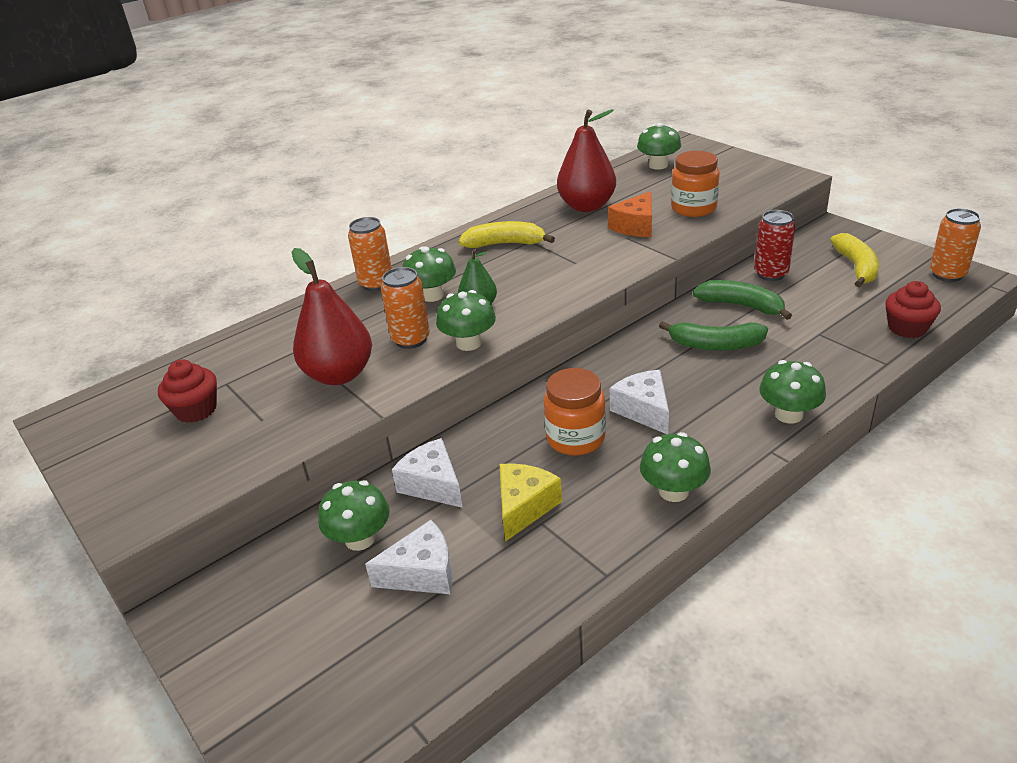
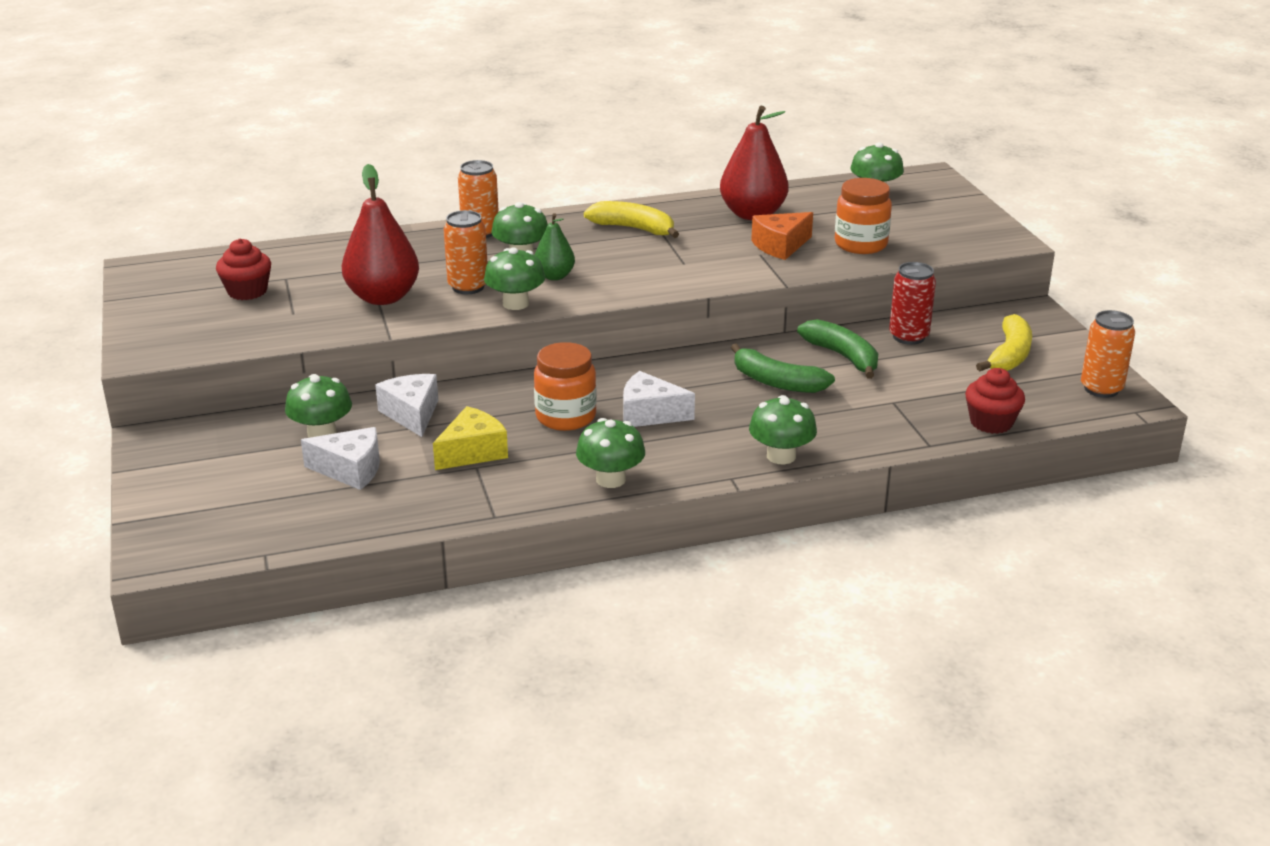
camera: 20 degrees right, 5 degrees down
white cheese [610,370,669,434] -> white cheese turned 75 degrees counterclockwise [623,371,695,427]

